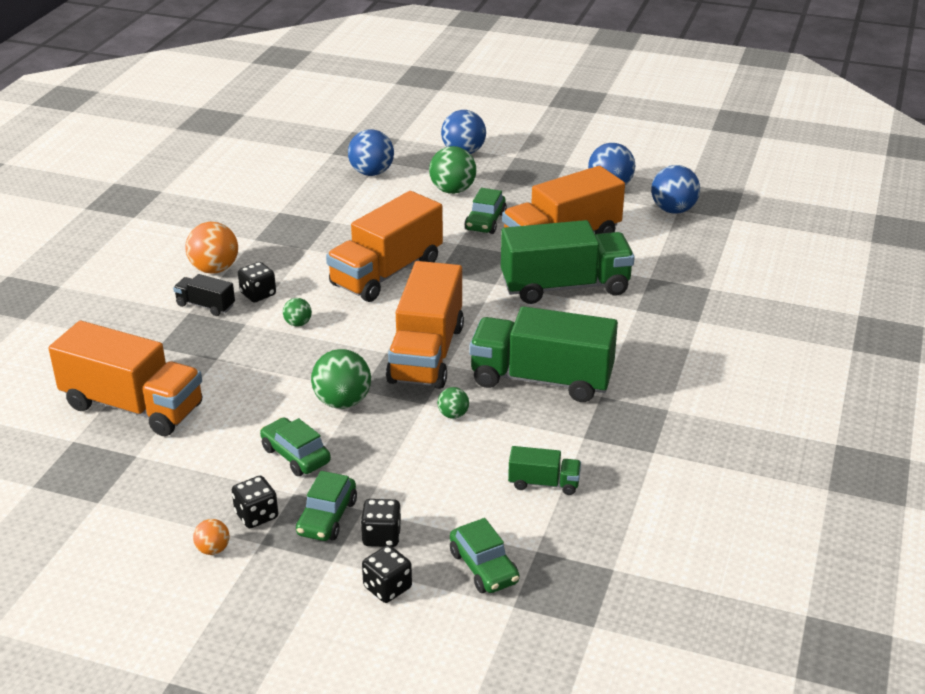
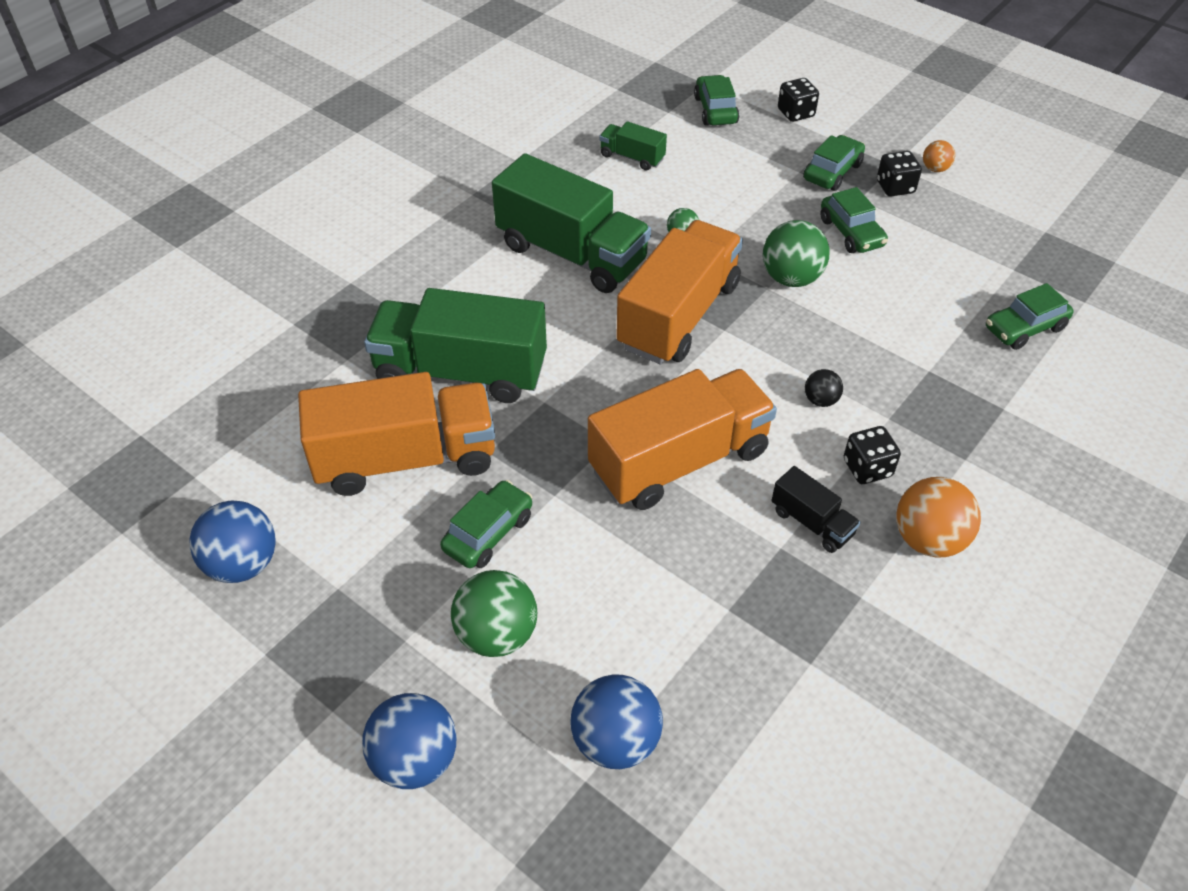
camera: 160 degrees left, 15 degrees up
orange truck [49,321,202,436] -> green car [986,283,1074,350]
black truck [173,274,235,316] -> black truck moved to [772,466,861,553]
green ball [283,298,312,327] -> black ball [805,369,843,407]
black dice [361,499,401,547] -> none
blue ball [651,165,700,213] -> none

